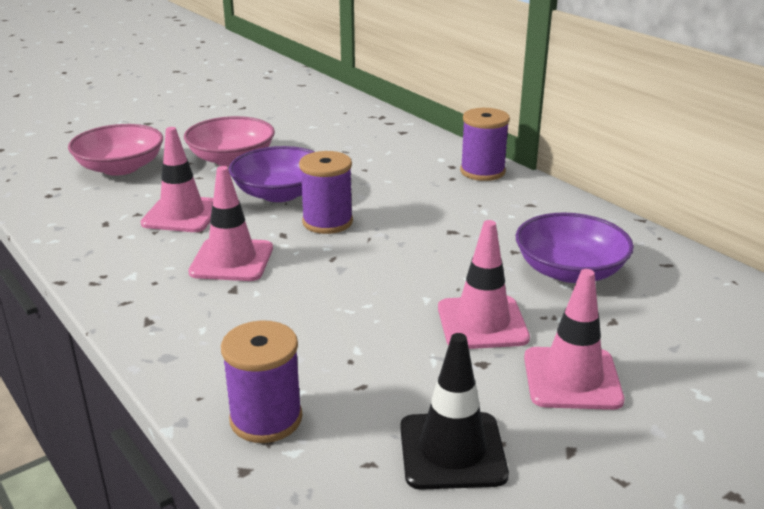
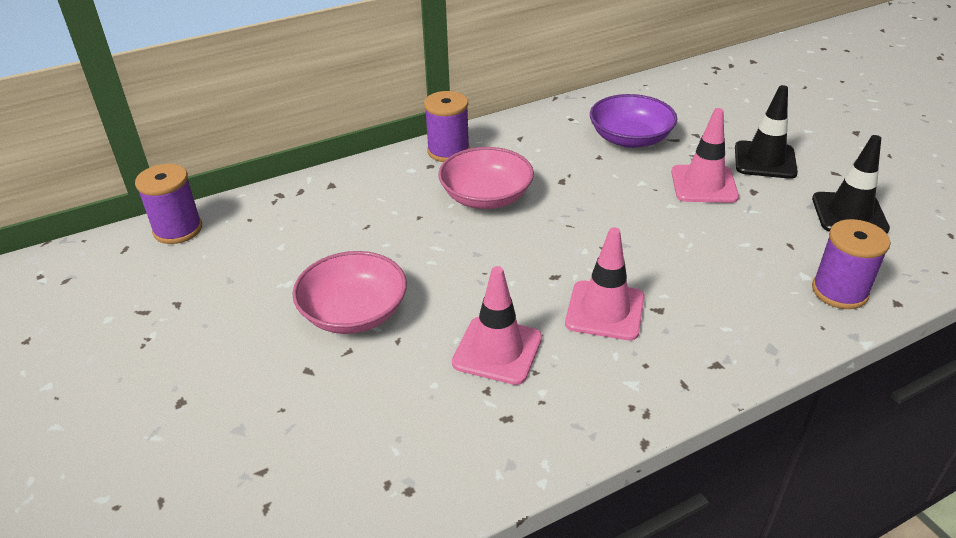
camera: 80 degrees left, 10 degrees up
pink bowl [68,124,163,176] -> pink bowl moved to [438,147,534,209]
purple bowl [229,146,315,202] -> none
purple spool [299,151,353,234] -> purple spool moved to [135,164,202,244]
pink traffic cone [524,269,624,410] -> black traffic cone [735,85,798,179]

